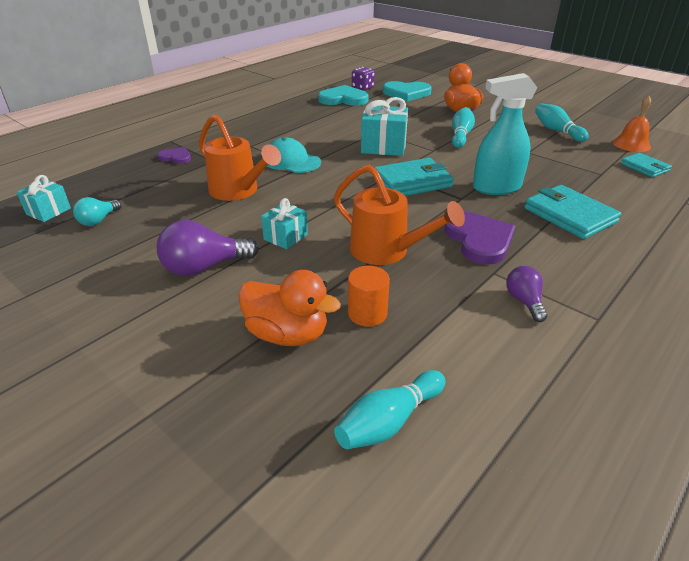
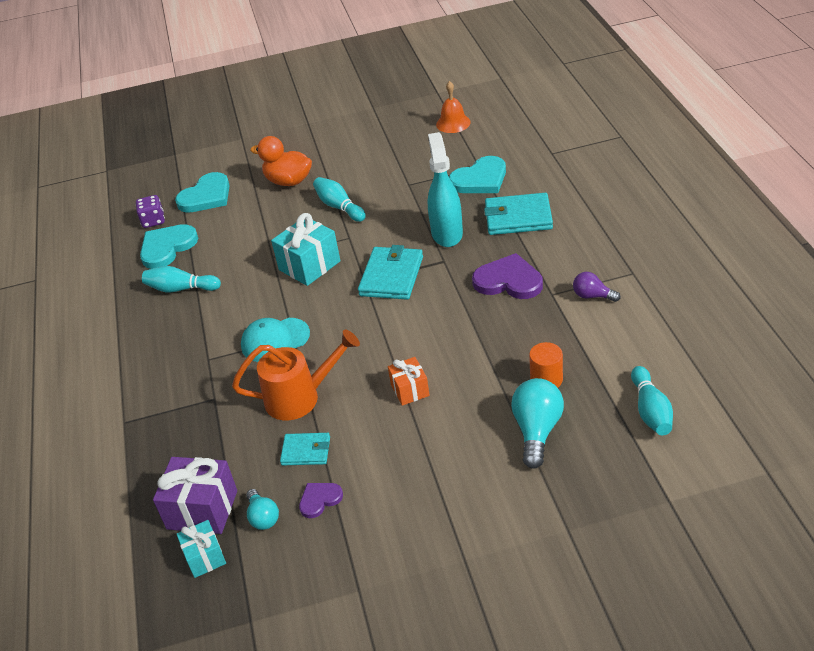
camera: 50 degrees left, 5 degrees up
purple light bulb [157,220,259,276] -> none
purple heart [158,147,191,164] -> purple heart moved to [299,483,343,518]
orange duck [238,270,341,346] -> turquoise light bulb [511,378,564,469]
turquoise gift [261,198,308,249] -> orange gift [388,357,430,406]
orange watering can [334,164,465,265] -> none
turquoise spray bottle [473,73,537,195] -> turquoise spray bottle turned 150 degrees clockwise [427,132,463,247]
turquoise bowling pin [535,104,589,142] -> turquoise bowling pin moved to [142,266,221,292]
turquoise wallet [621,153,672,177] -> turquoise wallet moved to [280,433,330,466]
none -> purple gift [153,457,237,534]
none -> turquoise heart [449,156,506,193]

